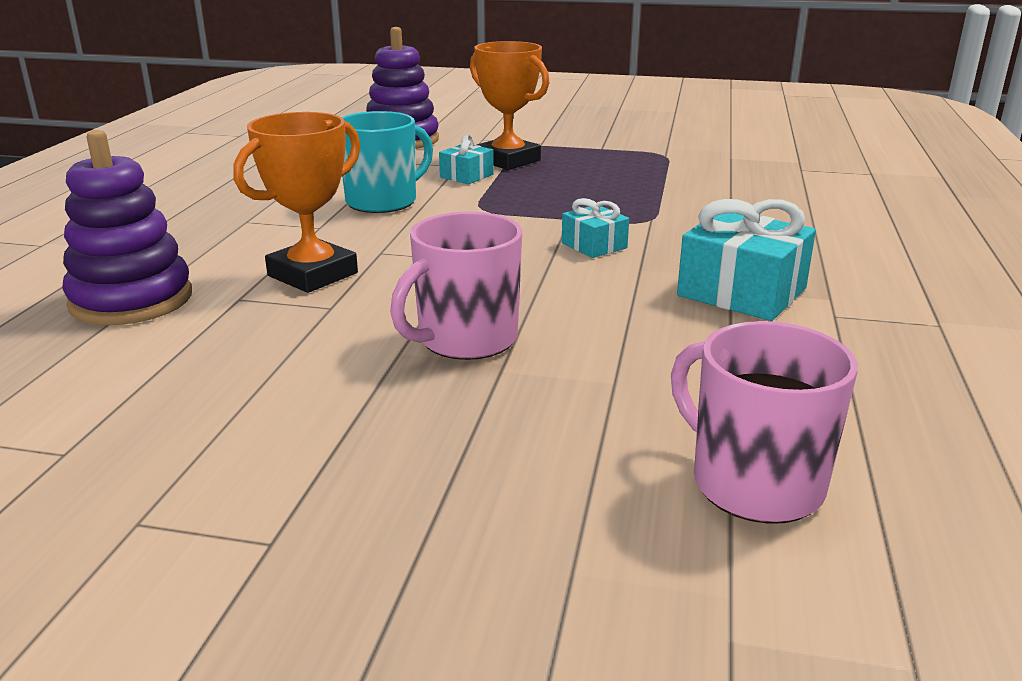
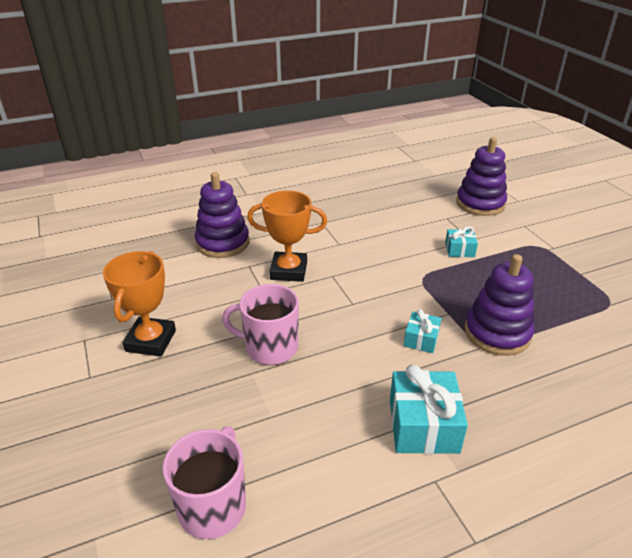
camera: 55 degrees right, 10 degrees up
turquoise mug [342,111,433,213] -> none
orange trophy [470,41,550,170] -> orange trophy moved to [103,251,176,357]
none -> purple stacking toy [465,254,534,356]

